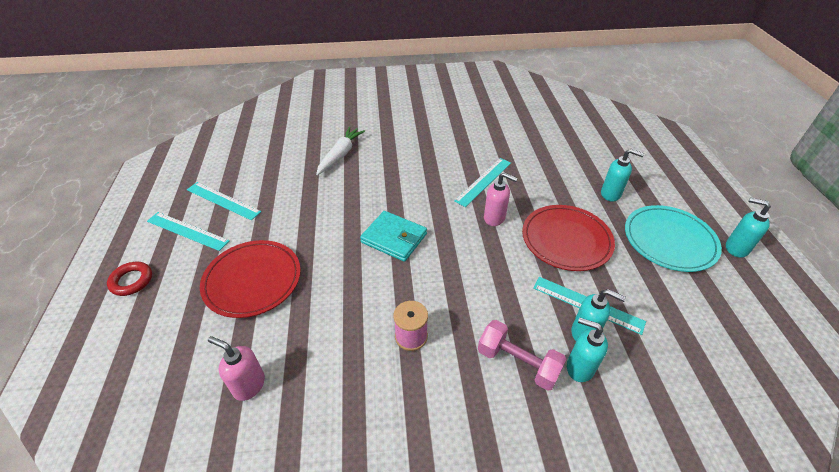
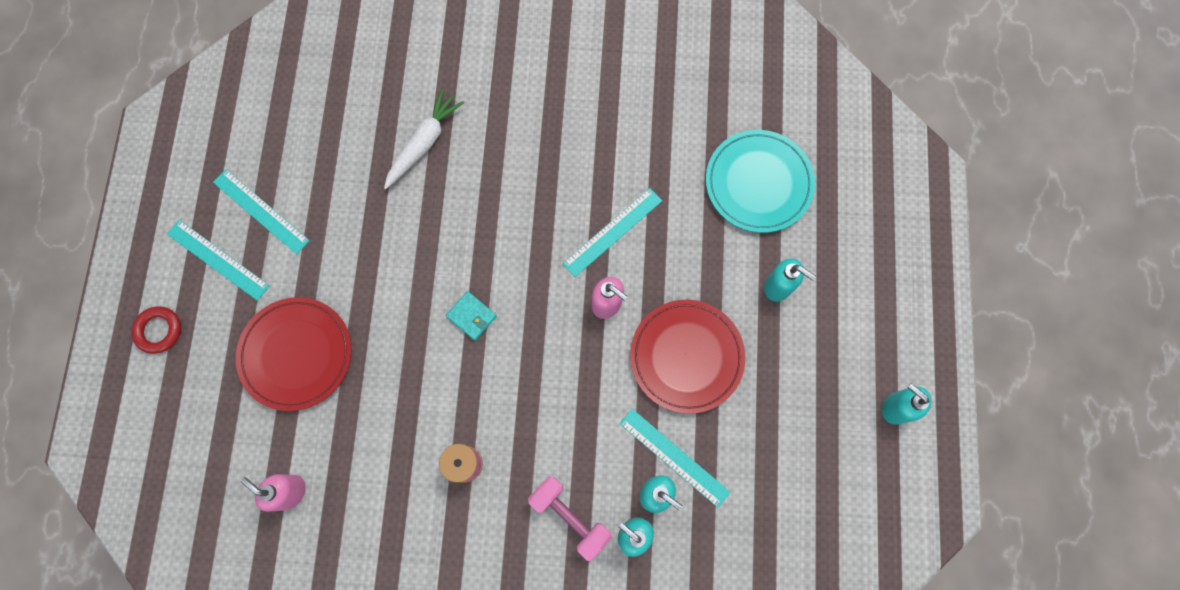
camera: 10 degrees right, 30 degrees up
turquoise wallet [360,211,427,262] -> turquoise wallet [446,291,497,341], size x0.59
turquoise plate [625,205,722,272] -> turquoise plate moved to [706,130,815,233]

